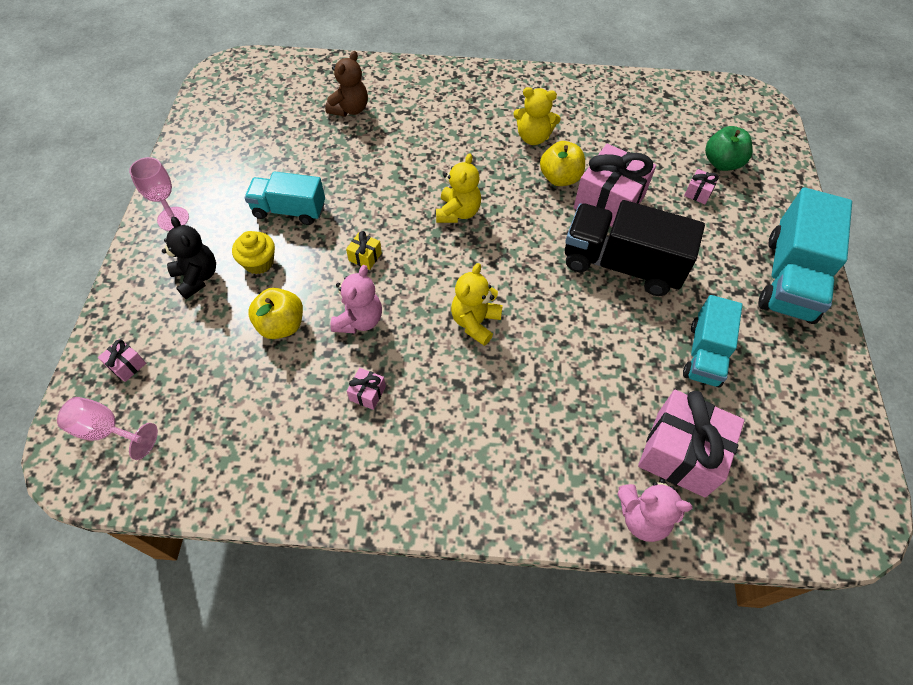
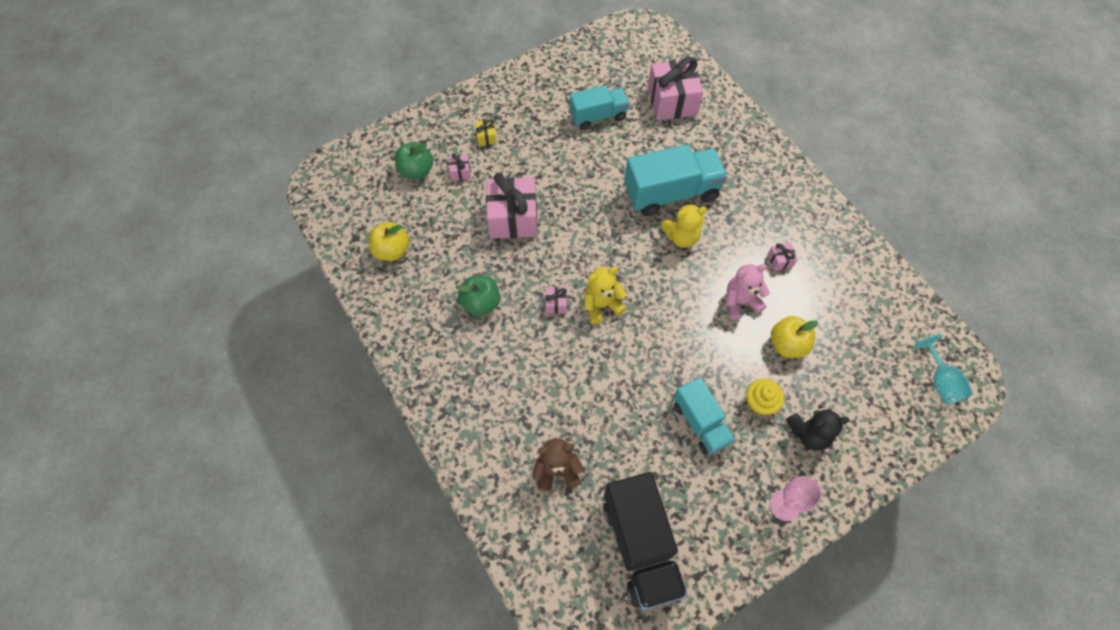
camera: 125 degrees left, 5 degrees up
pink goblet [57,397,158,460] -> turquoise goblet [913,334,973,404]
pink gift [98,339,146,382] -> pink gift moved to [546,287,567,314]
black teddy bear [162,216,216,299] -> black teddy bear turned 120 degrees counterclockwise [786,405,849,451]
yellow gift [346,231,382,270] -> yellow gift moved to [475,119,497,146]
yellow teddy bear [513,87,560,145] -> green apple [458,275,500,316]
yellow apple [540,141,585,186] -> yellow apple moved to [368,222,409,261]
black truck [565,200,705,296] -> black truck moved to [603,472,688,611]
pink teddy bear [617,479,692,542] -> none
turquoise truck [758,187,852,324] -> turquoise truck moved to [624,144,728,216]

